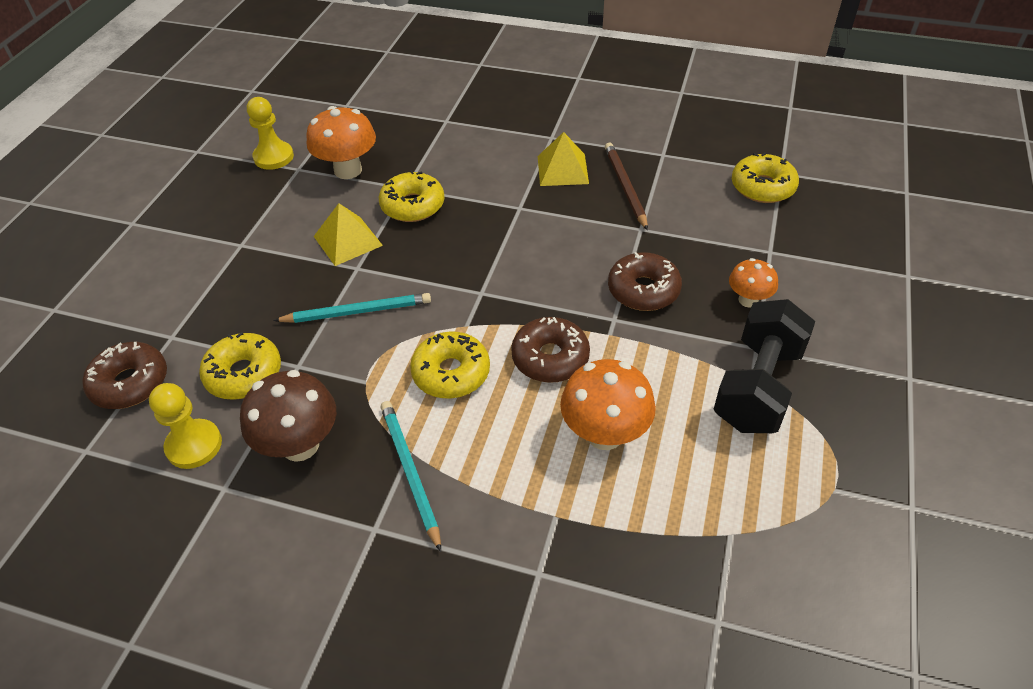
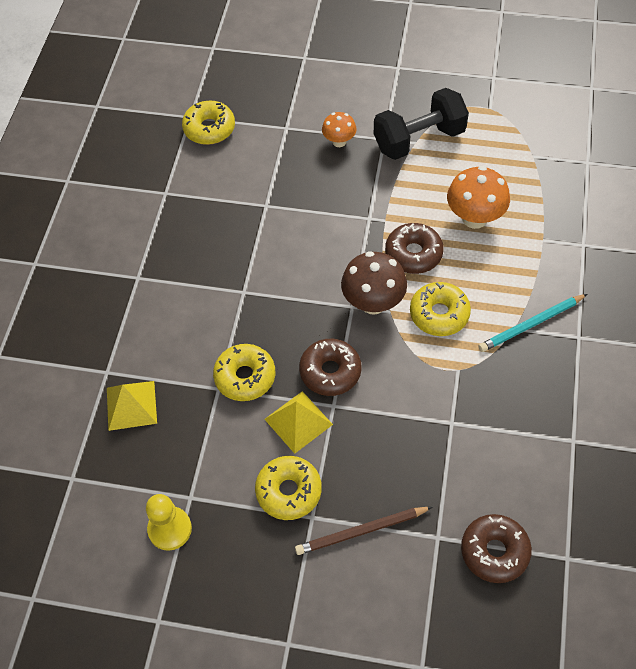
camera: 95 degrees left, 10 degrees up
yellow pawn [149,383,222,469] -> none
yellow donut [199,332,281,400] -> yellow donut moved to [255,456,322,520]
brown mushroom [240,370,336,462] -> brown mushroom moved to [341,251,407,315]
turquoise pencil [273,293,431,323] -> none
orange mushroom [306,106,376,179] -> none
yellow pyramid [538,132,589,186] -> yellow pyramid moved to [107,381,157,431]
brown pencil [605,143,648,230] -> brown pencil moved to [295,507,432,555]
brown donut [608,252,682,311] -> brown donut moved to [299,339,362,396]
black dumbbell [713,299,815,433] -> black dumbbell turned 45 degrees counterclockwise [374,88,469,160]

